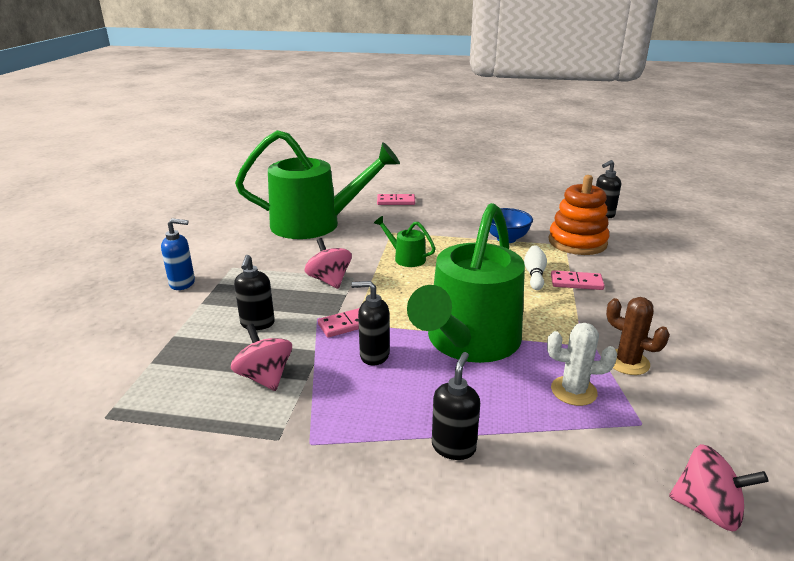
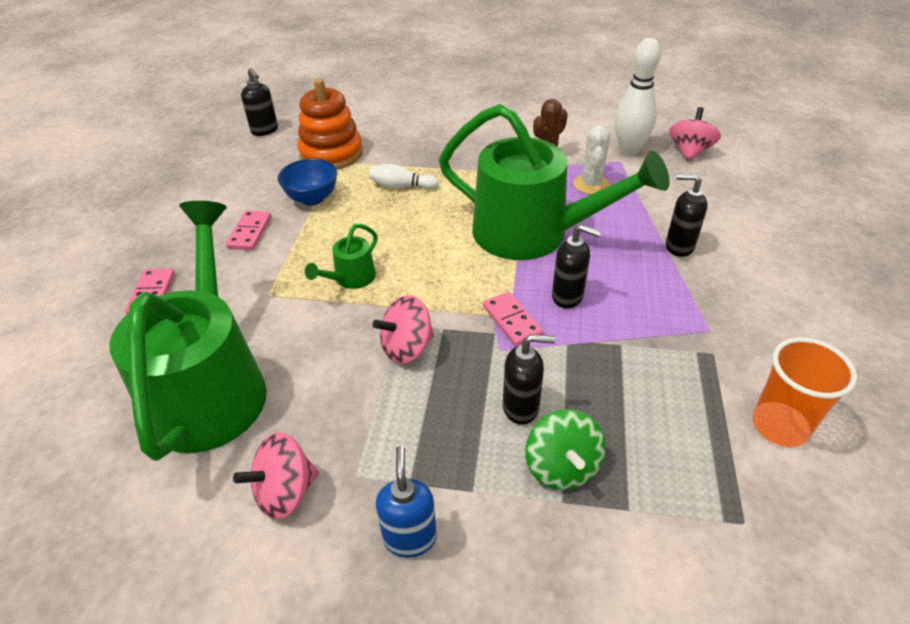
camera: 90 degrees left, 15 degrees up
pink spinning top [231,324,292,391] -> pink spinning top moved to [233,432,319,519]
black soap dispenser [351,281,390,366] -> black soap dispenser turned 75 degrees counterclockwise [552,224,601,308]
pink domino [551,270,605,290] -> pink domino moved to [226,210,271,250]
none -> green spinning top [525,409,605,490]
none -> white bowling pin [615,38,661,156]
none -> orange cup [752,338,857,447]

